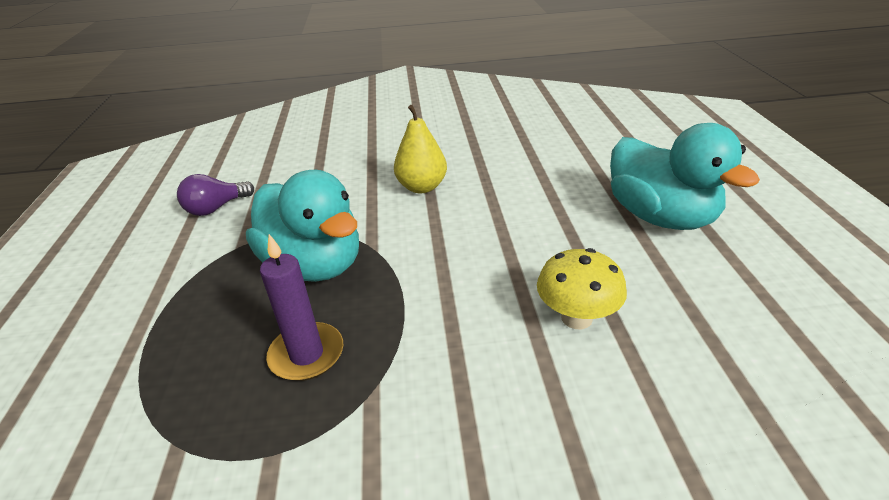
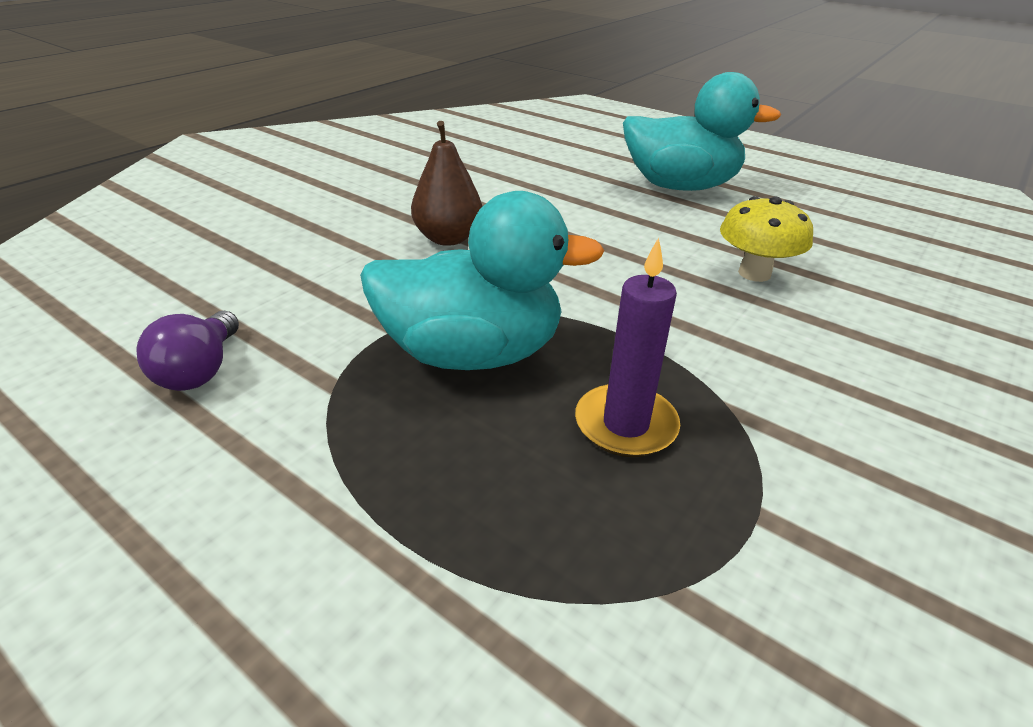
camera: 50 degrees left, 0 degrees up
yellow pear [394,105,447,193] -> brown pear [411,121,482,246]

